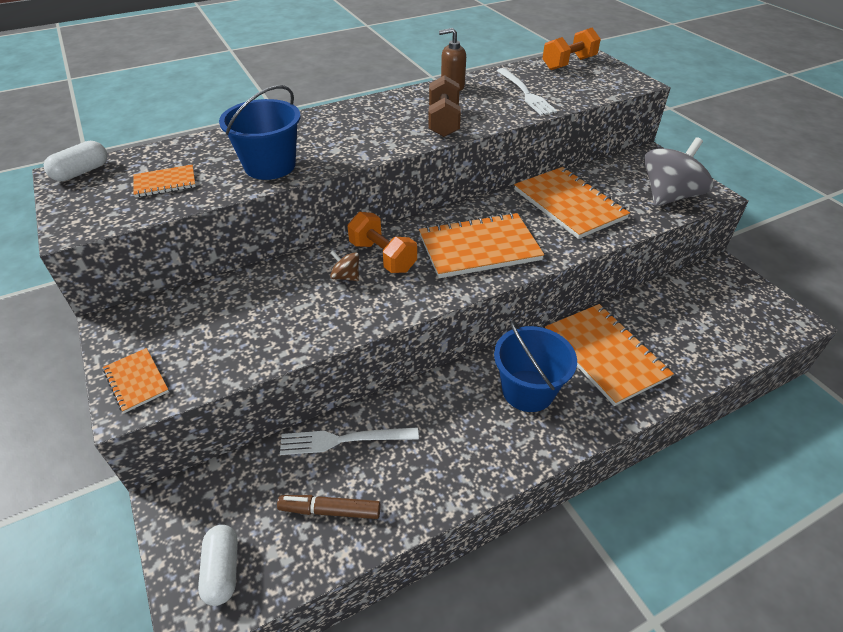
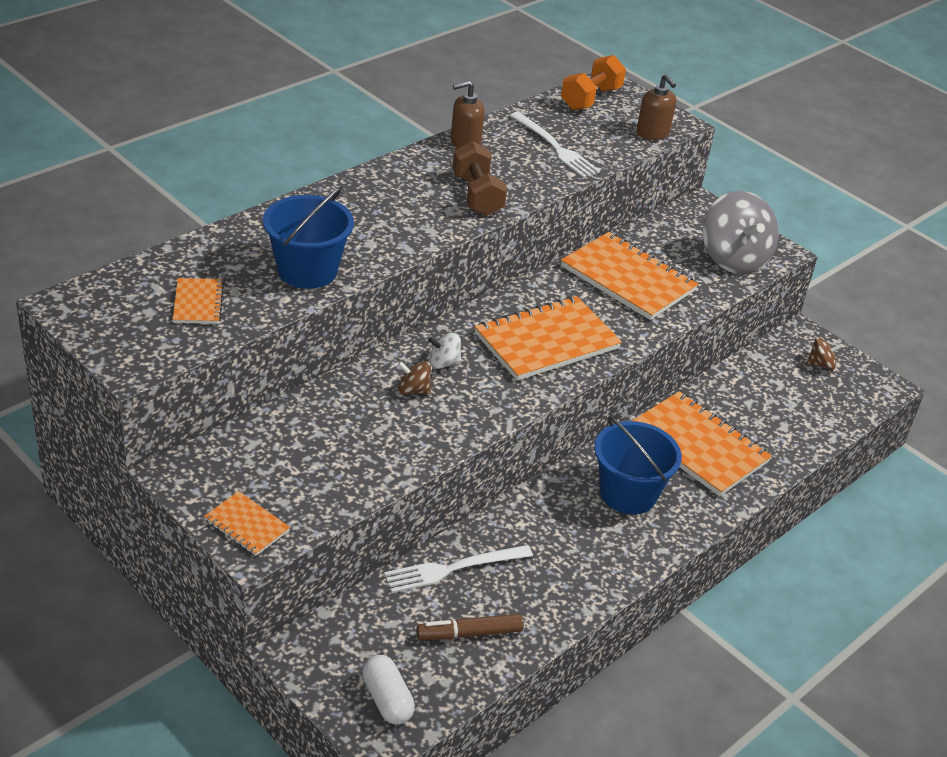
camera: 20 degrees left, 5 degrees down
white capsule [44,141,108,181] -> none
orange notebook [134,165,196,197] -> orange notebook turned 60 degrees counterclockwise [172,278,224,324]
orange dumbbell [347,212,417,273] -> white spinning top [428,333,461,369]
grey spinning top [644,137,713,207] -> grey spinning top turned 135 degrees clockwise [703,191,779,274]
none -> brown soap dispenser [636,74,676,140]
none -> brown spinning top [807,337,843,370]

